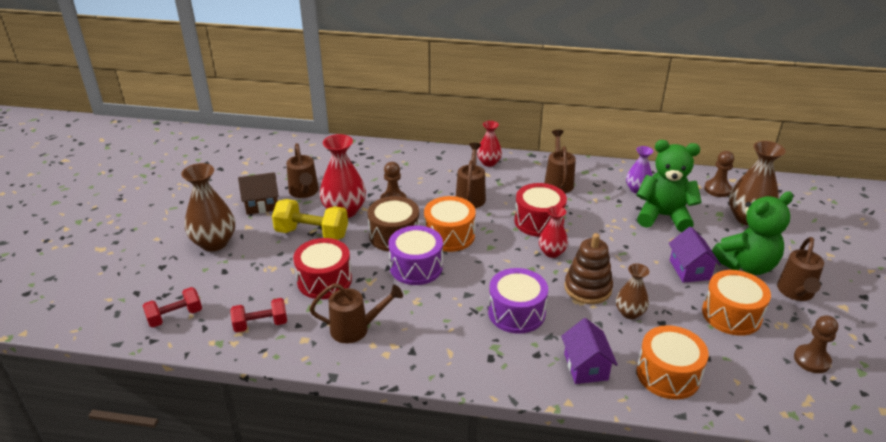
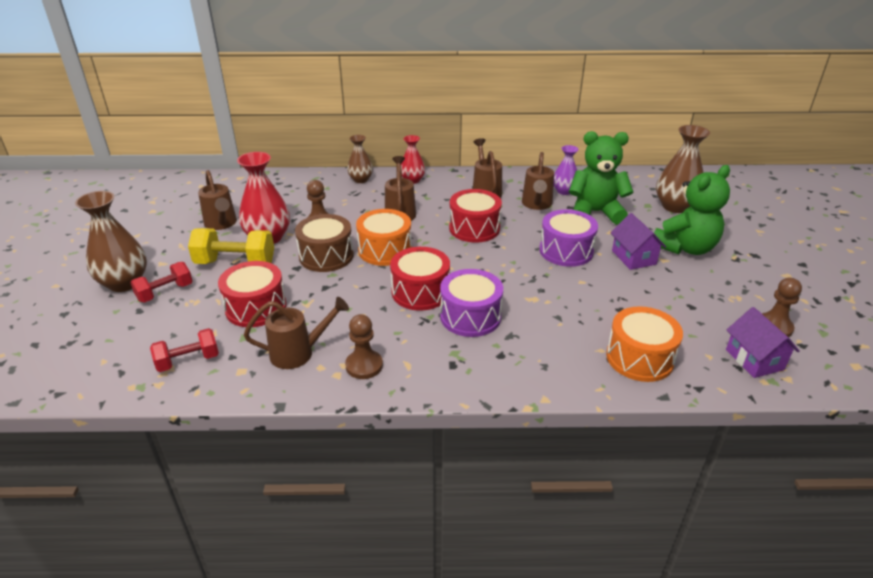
camera: 10 degrees left, 0 degrees up
red dumbbell [143,287,202,327] -> red dumbbell moved to [130,262,193,302]
brown house [238,172,279,215] -> none
purple drum [389,225,443,285] -> purple drum moved to [539,209,598,267]
red vase [539,206,568,258] -> none
purple house [561,318,618,384] -> purple house moved to [726,307,800,378]
brown stacking toy [564,233,613,304] -> none
brown vase [616,264,649,319] -> brown vase moved to [347,135,373,183]
orange drum [702,270,771,336] -> none
brown pawn [704,151,734,197] -> brown pawn moved to [345,314,383,379]
brown watering can [777,237,824,301] -> brown watering can moved to [522,152,554,210]
none -> red drum [390,247,450,311]

